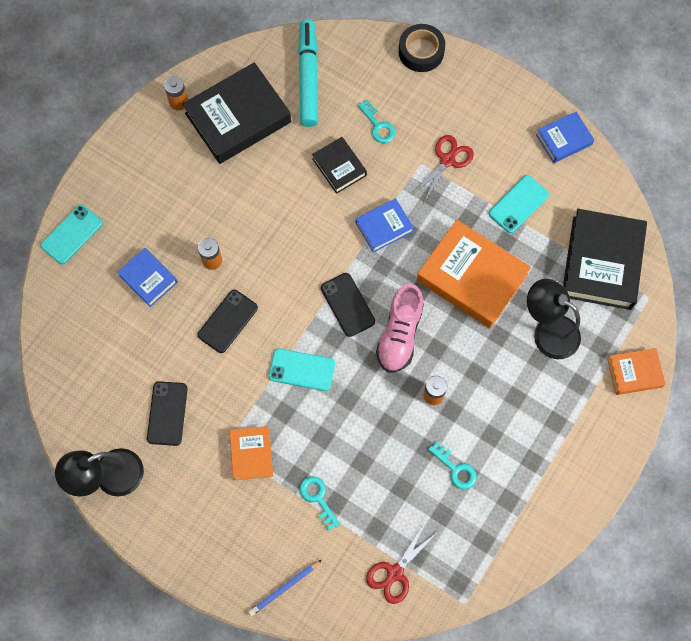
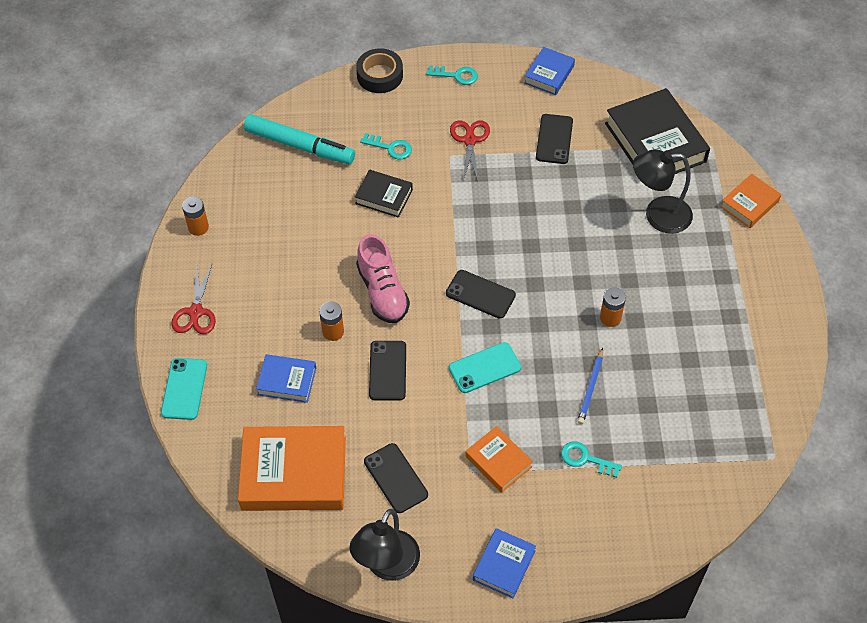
camera: 35 degrees left, 15 degrees down
black book [182,62,291,164] -> none
blue pencil [248,560,322,616] -> blue pencil moved to [577,348,603,424]
turquoise marker [298,20,318,127] -> turquoise marker turned 150 degrees clockwise [244,114,355,164]
blue book [356,198,414,253] -> blue book moved to [473,528,536,598]
red scissors [366,524,437,604] -> red scissors moved to [171,265,216,334]
pink shoe [376,284,424,373] -> pink shoe moved to [356,234,410,323]
orange book [417,220,531,328] -> orange book moved to [238,426,346,511]
turquoise key [428,441,477,489] -> turquoise key moved to [427,66,478,85]
turquoise phone [489,175,549,233] -> black phone [536,114,573,164]

